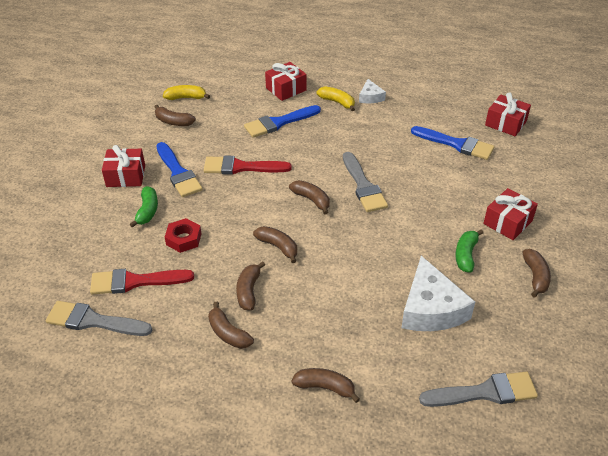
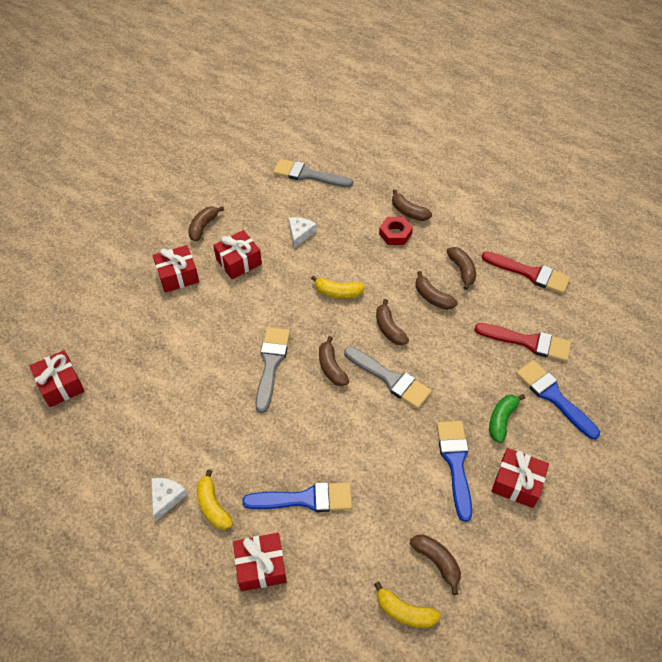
camera: 155 degrees left, 10 degrees up
grey brush [46,301,152,336] -> grey brush moved to [344,346,432,409]
red nut [165,218,202,253] -> red nut moved to [379,217,413,245]
red brush [204,156,292,175] -> red brush moved to [482,251,570,294]
brown banana [236,261,265,310] -> brown banana turned 105 degrees clockwise [416,271,458,310]
white cheese [401,256,475,331] -> white cheese [289,217,317,248], size x0.51
blue brush [411,126,495,160] -> blue brush moved to [516,360,600,439]
green banana [455,229,483,273] -> red gift [213,230,262,279]
none -> yellow banana [311,275,365,298]

